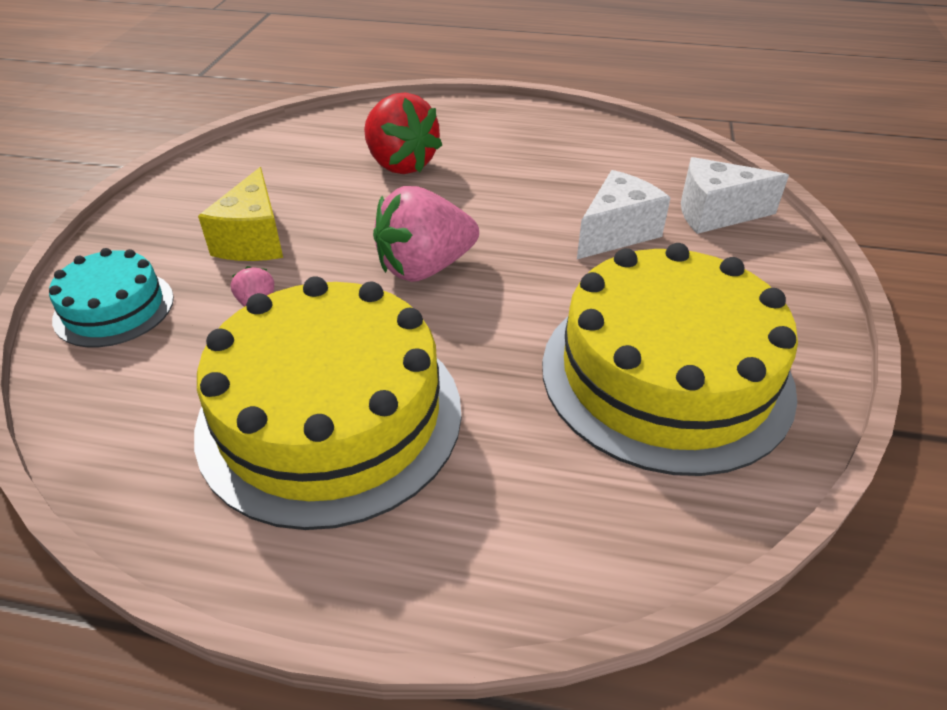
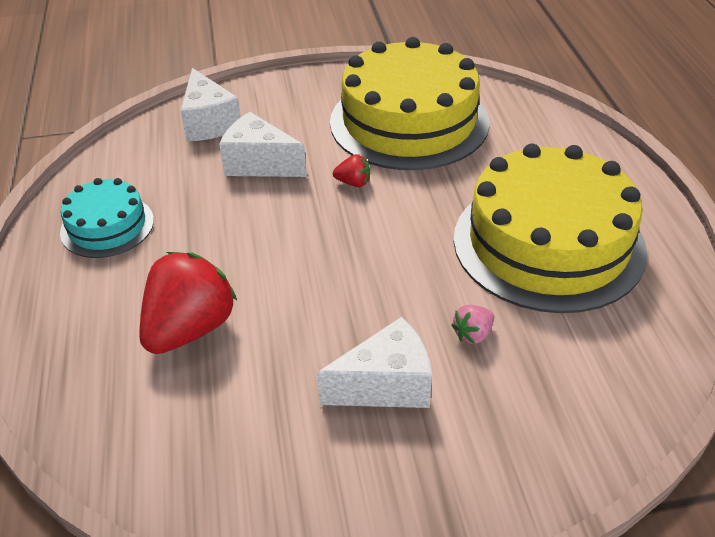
camera: 110 degrees left, 0 degrees up
turquoise cake [49,248,174,347] -> turquoise cake moved to [60,178,154,258]
yellow cheese [198,167,283,261] -> white cheese [317,317,432,408]
pink strawberry [373,186,479,282] -> none
none -> red strawberry [333,154,370,187]

